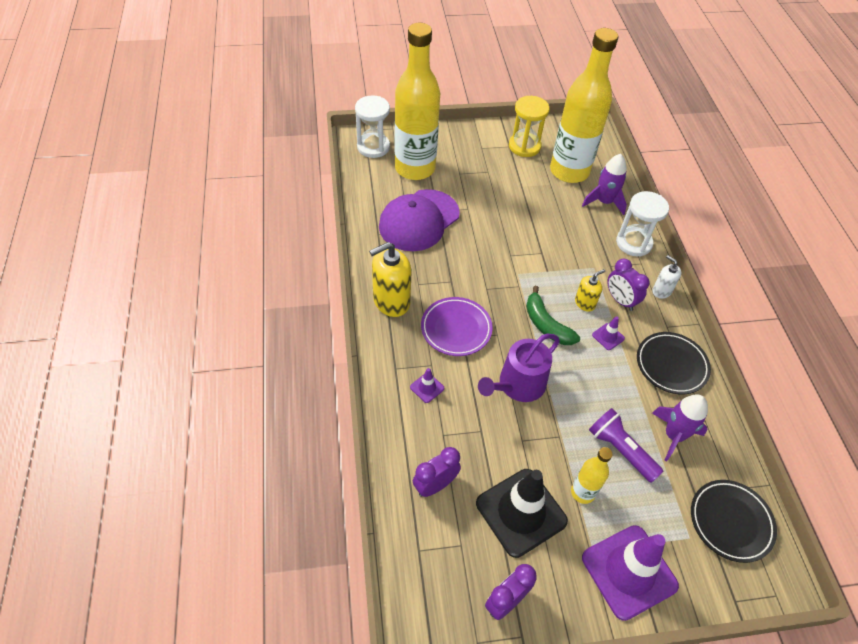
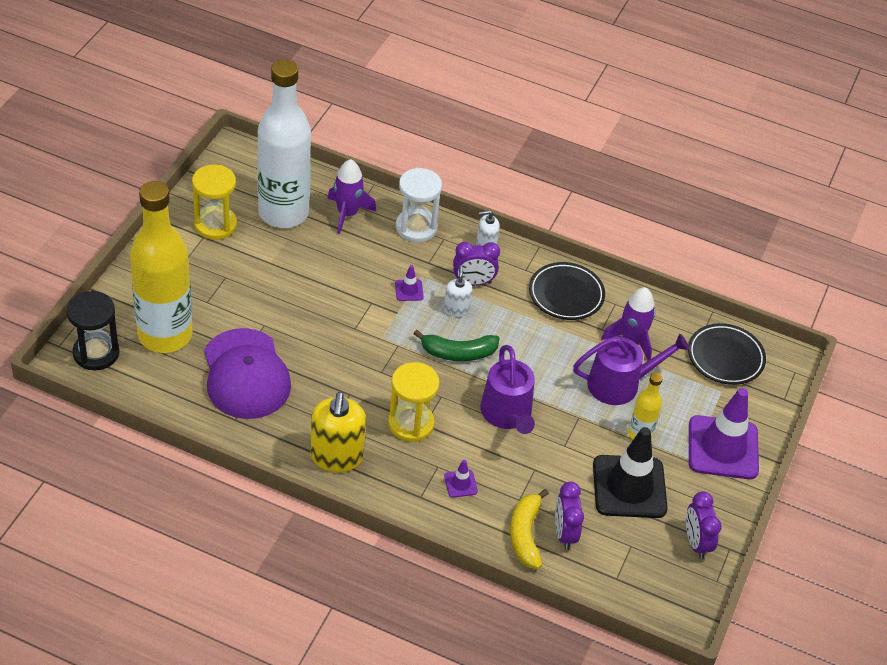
camera: 60 degrees left, 5 degrees down
white hourglass [355,95,390,158] -> black hourglass [67,291,119,371]
purple plate [421,297,493,356] -> yellow hourglass [388,362,440,442]
yellow bottle [550,28,618,183] -> white bottle [257,59,311,228]
yellow soap dispenser [575,269,605,312] -> white soap dispenser [444,265,473,317]
purple flashlight [589,408,664,483] -> purple watering can [573,334,689,405]
purple traffic cone [592,316,625,350] -> purple traffic cone moved to [395,265,424,301]
none -> yellow banana [510,489,549,569]

